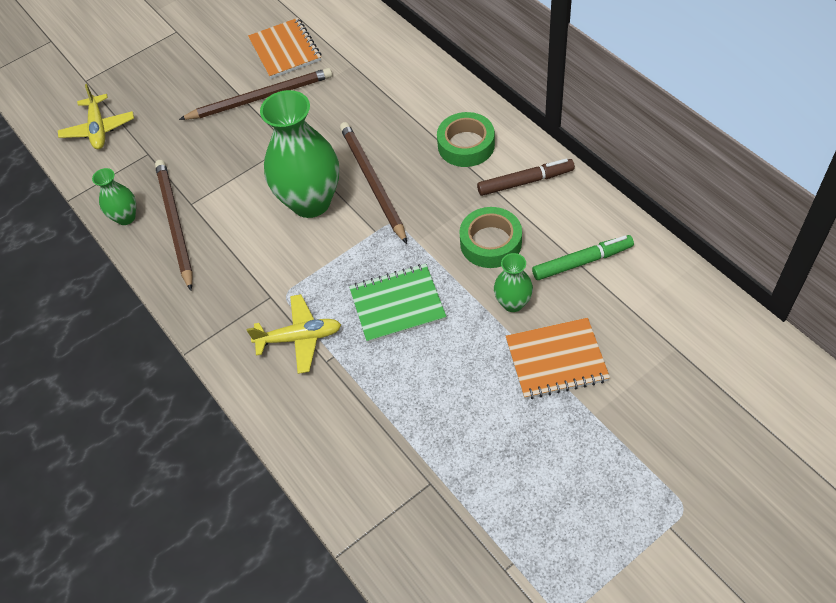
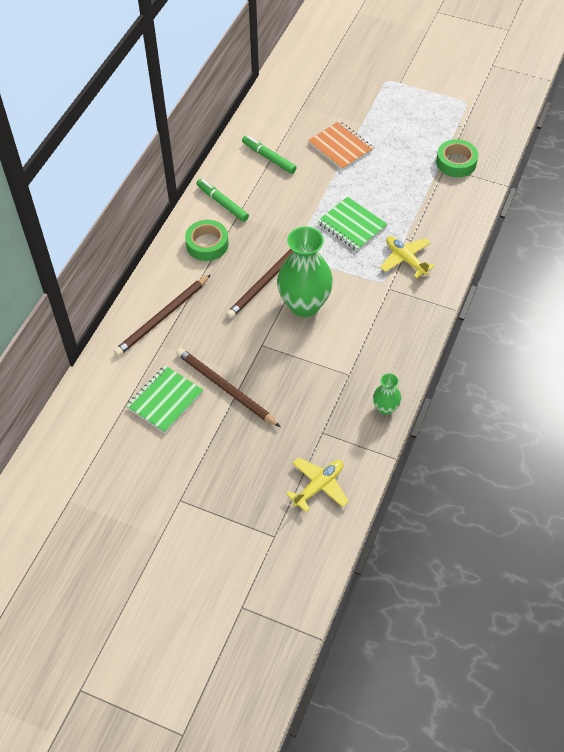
camera: 125 degrees left, 0 degrees up
brown pencil [155,160,193,291] -> brown pencil moved to [114,275,210,356]
orange notebook [248,18,321,79] -> green notebook [126,365,203,433]
green tape [459,207,522,268] -> green tape moved to [436,139,478,177]
brown marker [477,158,575,196] -> green marker [197,179,249,222]
green vase [494,253,533,312] -> none

